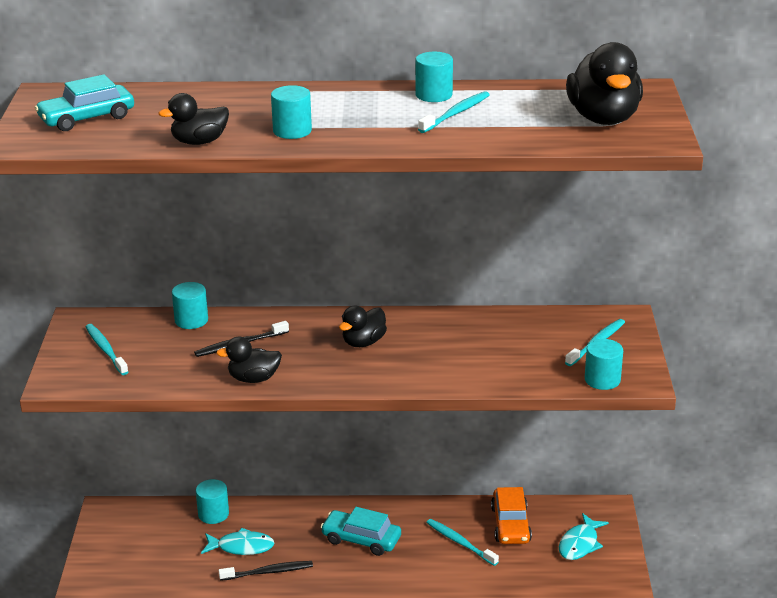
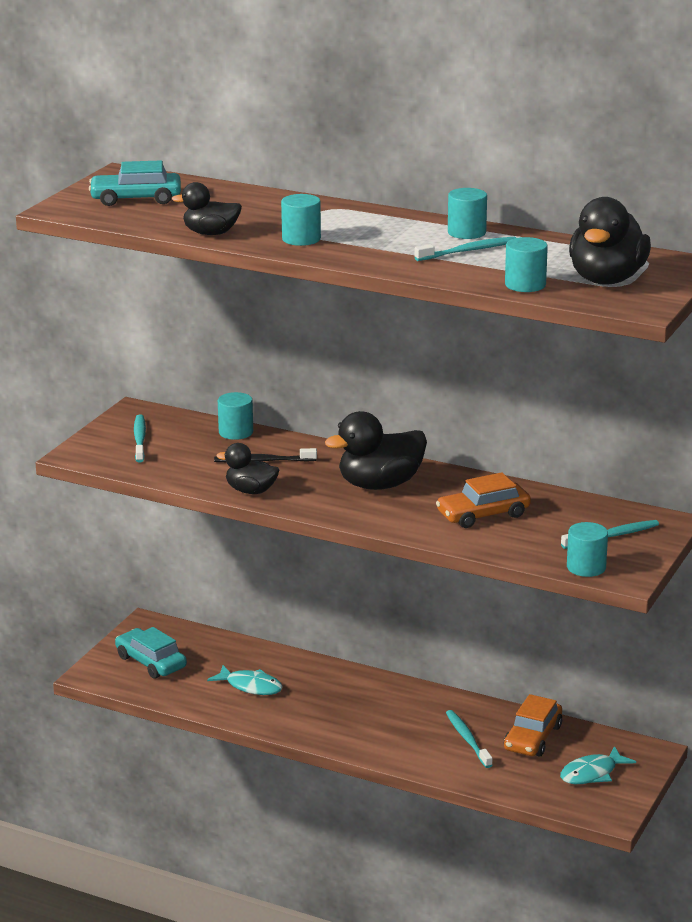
camera: 25 degrees right, 5 degrees down
turquoise cylinder [196,479,229,524] -> turquoise cylinder moved to [505,237,548,292]
black toothbrush [219,561,313,581] -> none
turquoise car [321,507,401,556] -> turquoise car moved to [115,627,187,679]
black duck [339,306,387,347] -> black duck [325,411,427,490], size x1.67
none -> orange car [436,472,531,528]

